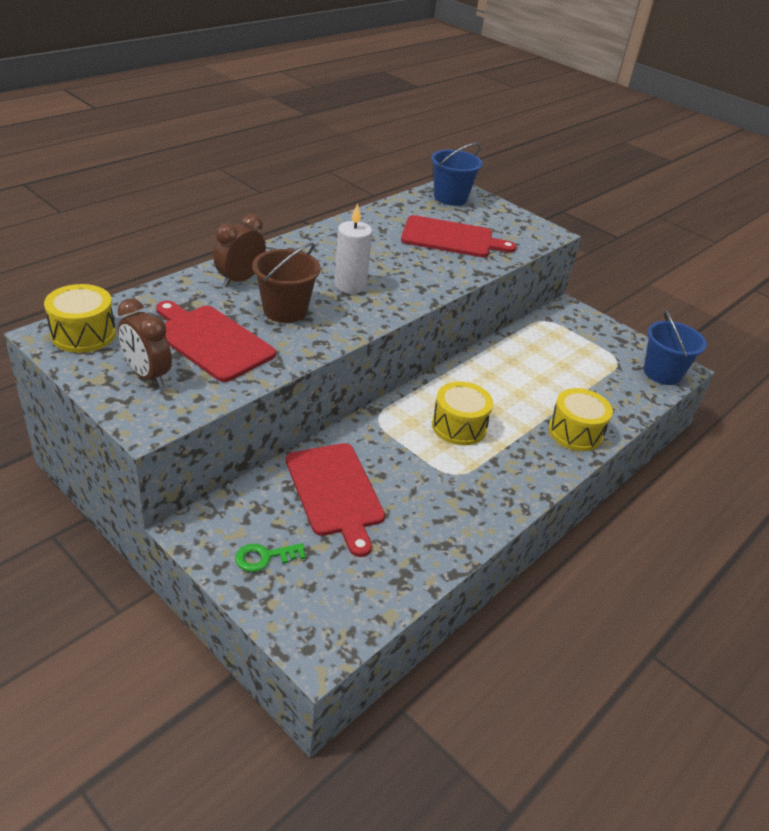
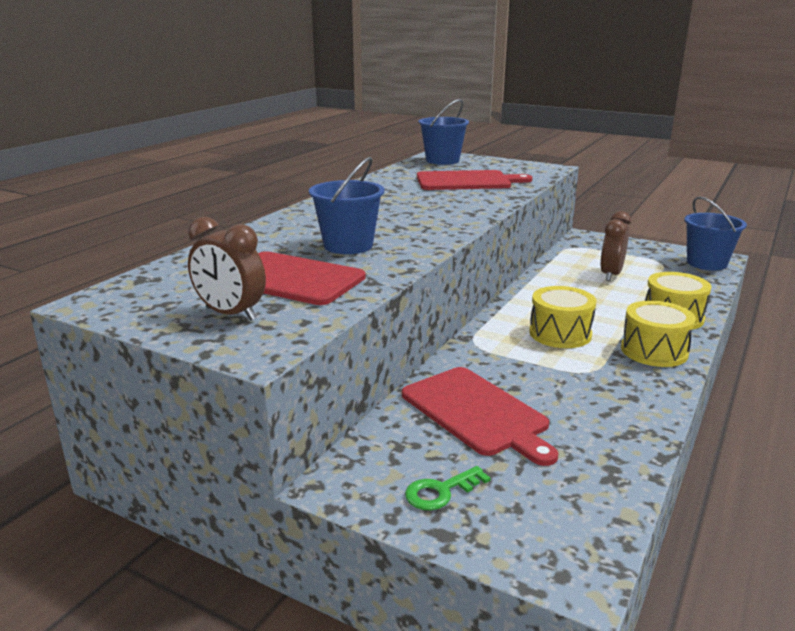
camera: 10 degrees left, 15 degrees down
yellow drum [44,284,116,353] -> yellow drum moved to [621,301,696,367]
brown clock [214,214,266,287] -> brown clock moved to [600,211,631,281]
brown bucket [252,242,321,323] -> blue bucket [309,157,385,254]
white candle [334,203,372,294] -> none

